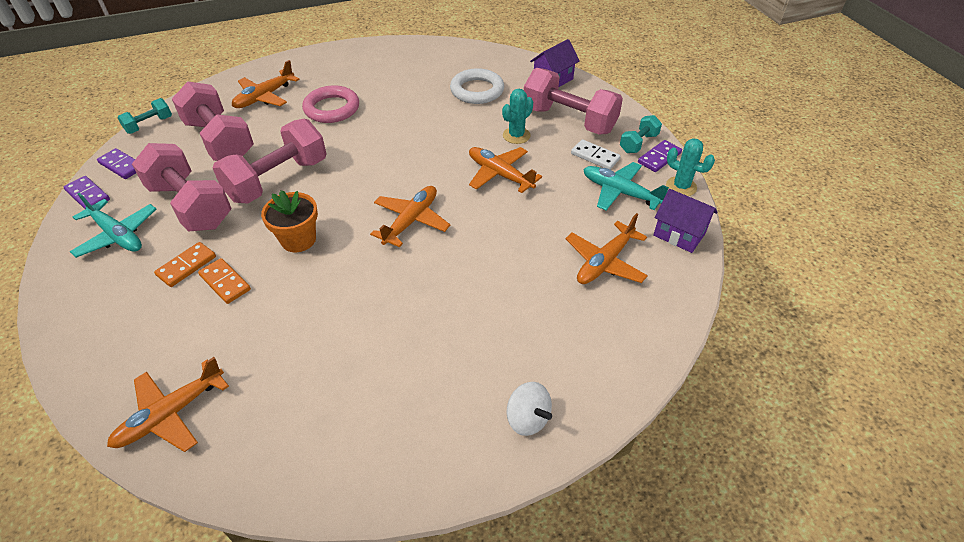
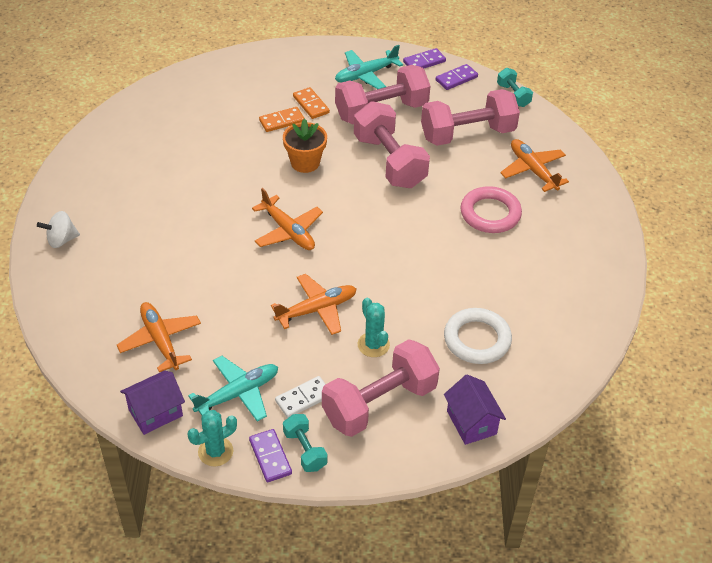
camera: 110 degrees right, 0 degrees up
orange plane [107,357,229,452] -> none

